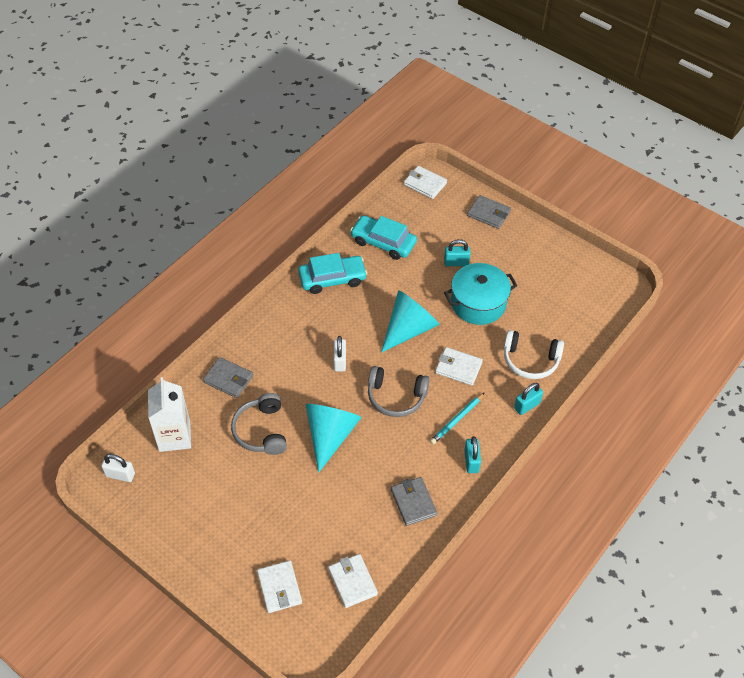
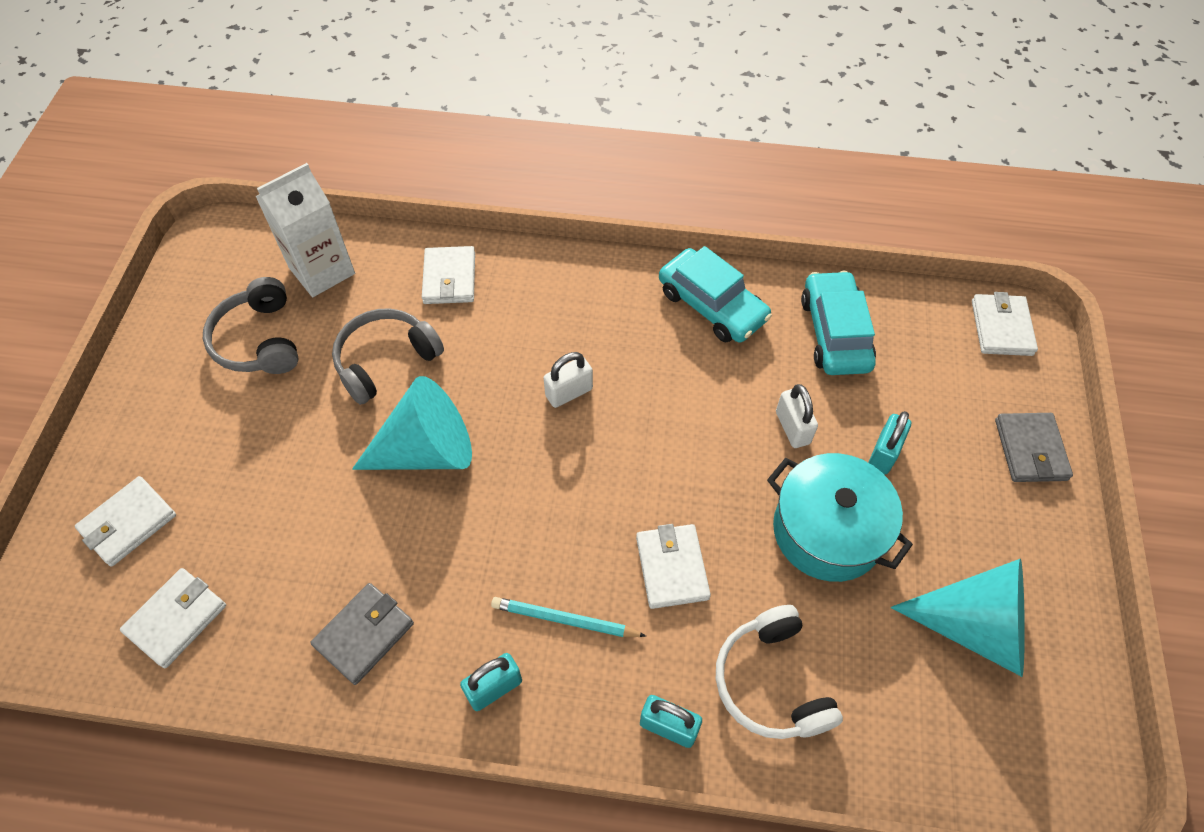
camera: 60 degrees right, 5 degrees up
white padlock [101,454,135,482] -> white padlock moved to [776,384,818,448]
grey wallet [203,357,253,398] -> white wallet [422,246,475,304]
grey headphones [368,366,430,417] -> grey headphones moved to [203,277,299,374]
turquoise cone [381,290,440,353] -> turquoise cone moved to [891,559,1025,677]
turquoise padlock [444,239,471,266] -> turquoise padlock turned 60 degrees clockwise [868,411,911,474]

